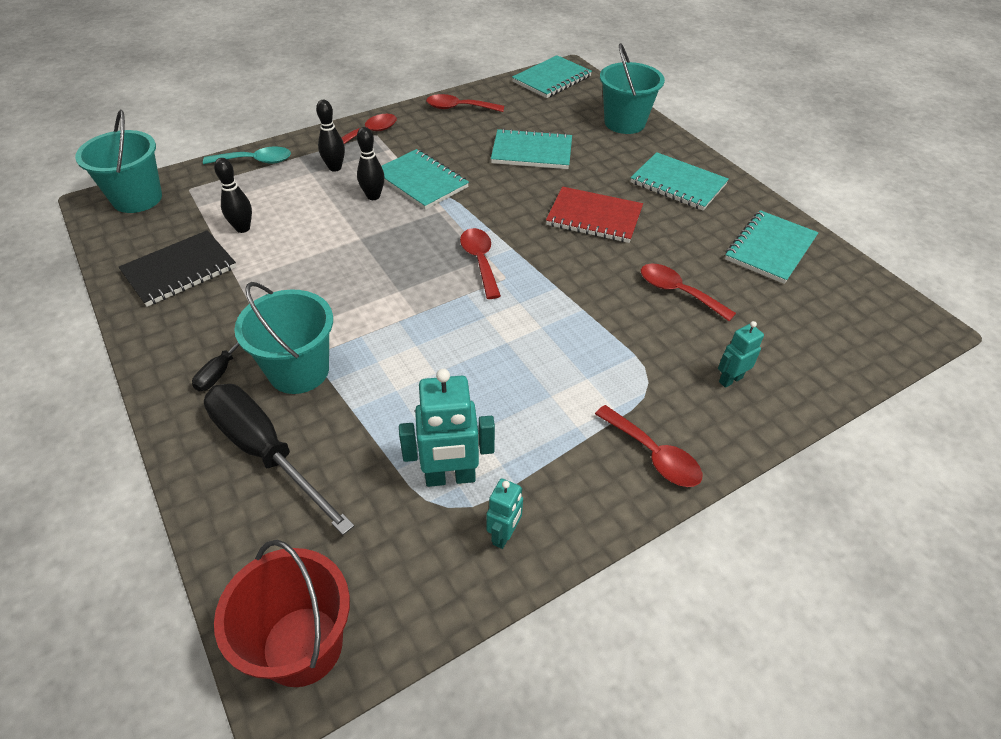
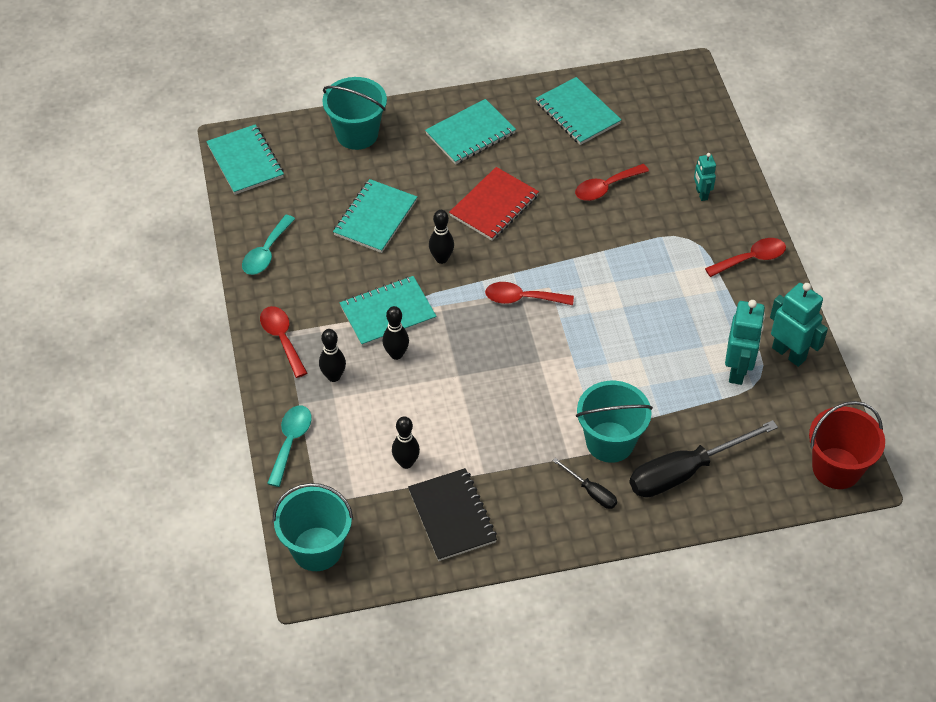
camera: 70 degrees left, 5 degrees up
red spoon [426,94,504,112] -> turquoise spoon [242,215,295,275]
turquoise robot [486,479,523,549] -> turquoise robot [770,283,828,367], size x1.75
none -> black bowling pin [429,210,454,264]

